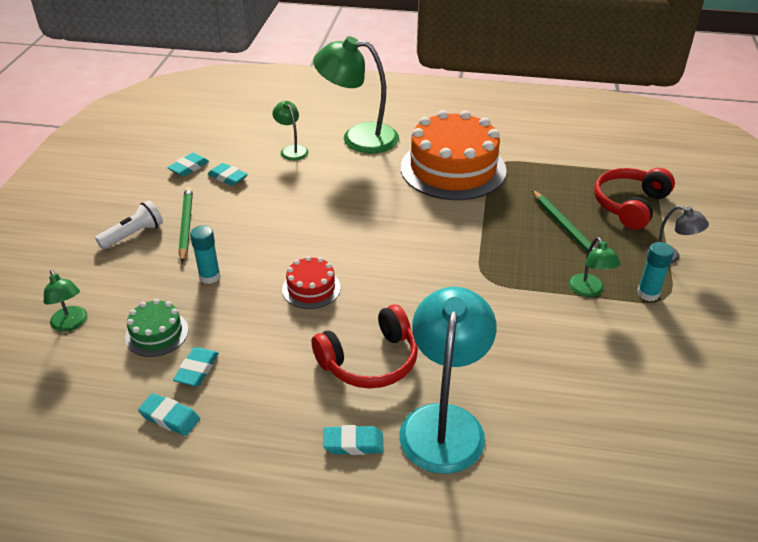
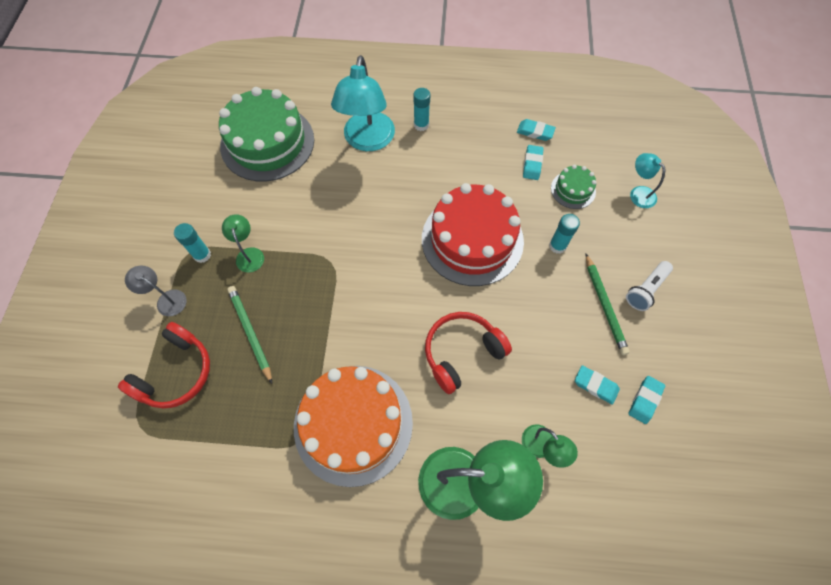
camera: 175 degrees right, 25 degrees up
green lamp [44,270,88,332] -> turquoise lamp [630,153,665,208]
red cake [282,256,341,309] -> red cake [422,183,524,286], size x2.18
red headphones [312,305,418,389] -> red headphones moved to [425,312,512,394]
turquoise eraser [323,425,384,455] -> turquoise glue stick [413,88,430,131]
none -> green cake [219,87,314,182]

